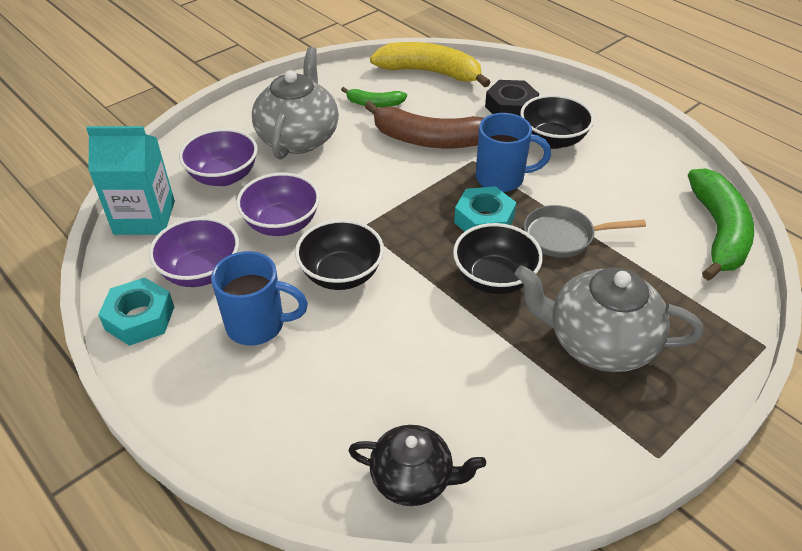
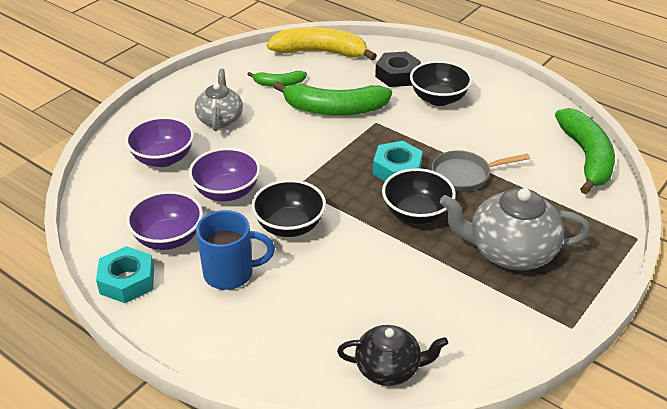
camera: 10 degrees left, 5 degrees down
turquoise carton [86,126,175,235] -> none
grey teapot [252,47,339,160] -> grey teapot [195,69,243,131], size x0.64
brown banana [364,101,484,148] -> green banana [273,81,392,116]
blue mug [476,113,551,192] -> none

